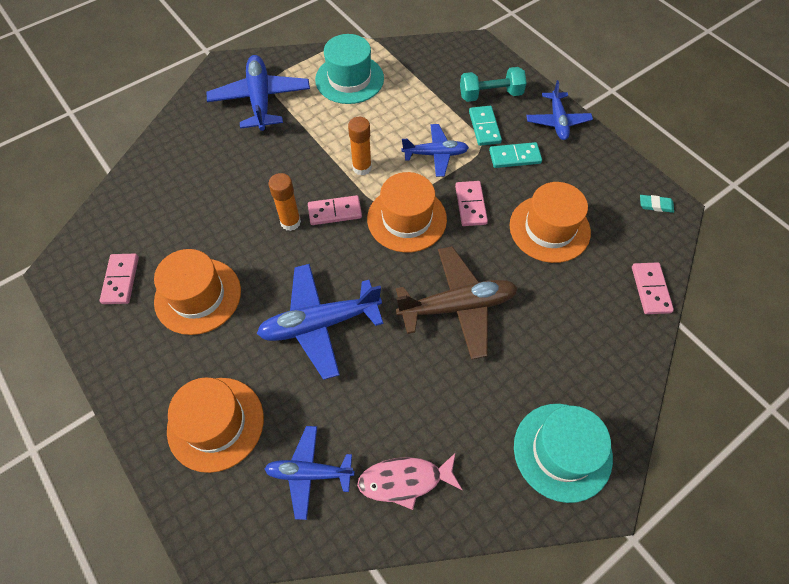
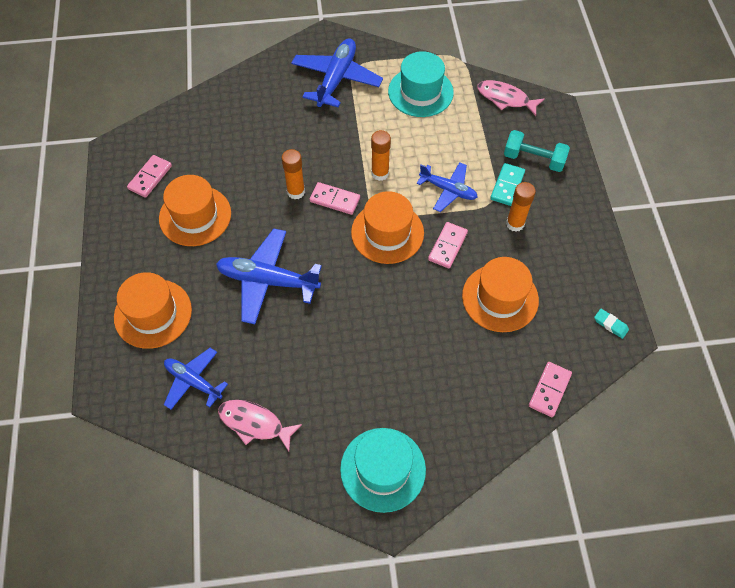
camera: 30 degrees right, 0 degrees up
brown plane [396,246,518,360] -> none
turquoise domino [489,142,542,168] -> orange glue stick [506,182,536,232]
blue plane [526,80,593,140] -> none
none -> pink fish [477,80,544,116]

